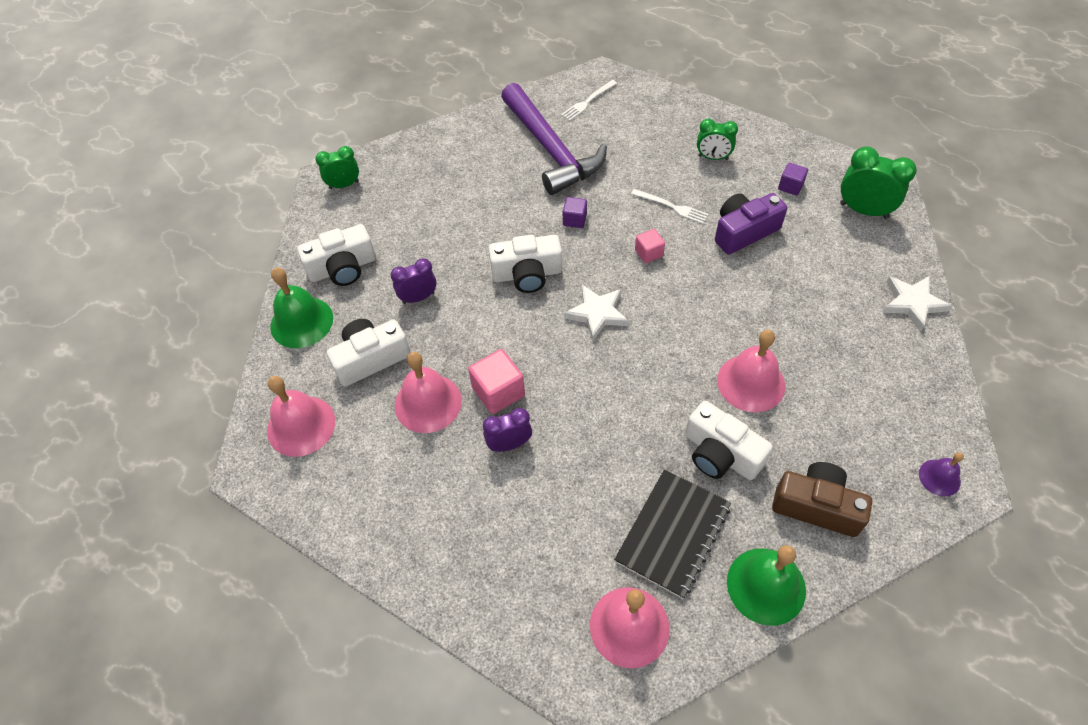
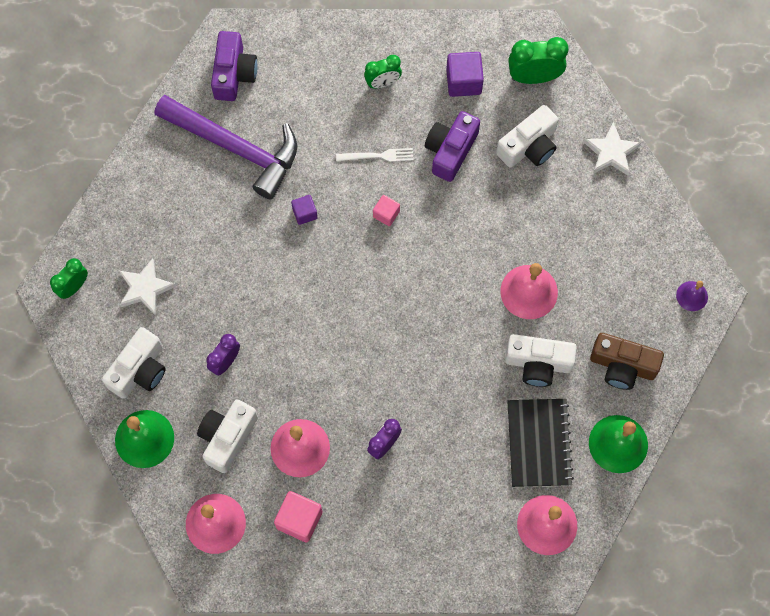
camera: 35 degrees left, 15 degrees up
pink cube [468,349,525,414] -> pink cube moved to [274,491,323,543]
white camera [488,235,562,293] -> white camera moved to [496,105,559,168]
white fork [561,80,617,121] -> purple camera [211,31,258,101]
white star [564,285,629,341] -> white star moved to [119,258,176,316]
brown camera [772,462,872,537] -> brown camera turned 150 degrees counterclockwise [590,333,664,390]
purple cube [778,163,808,196] -> purple cube [446,52,484,97], size x1.66

